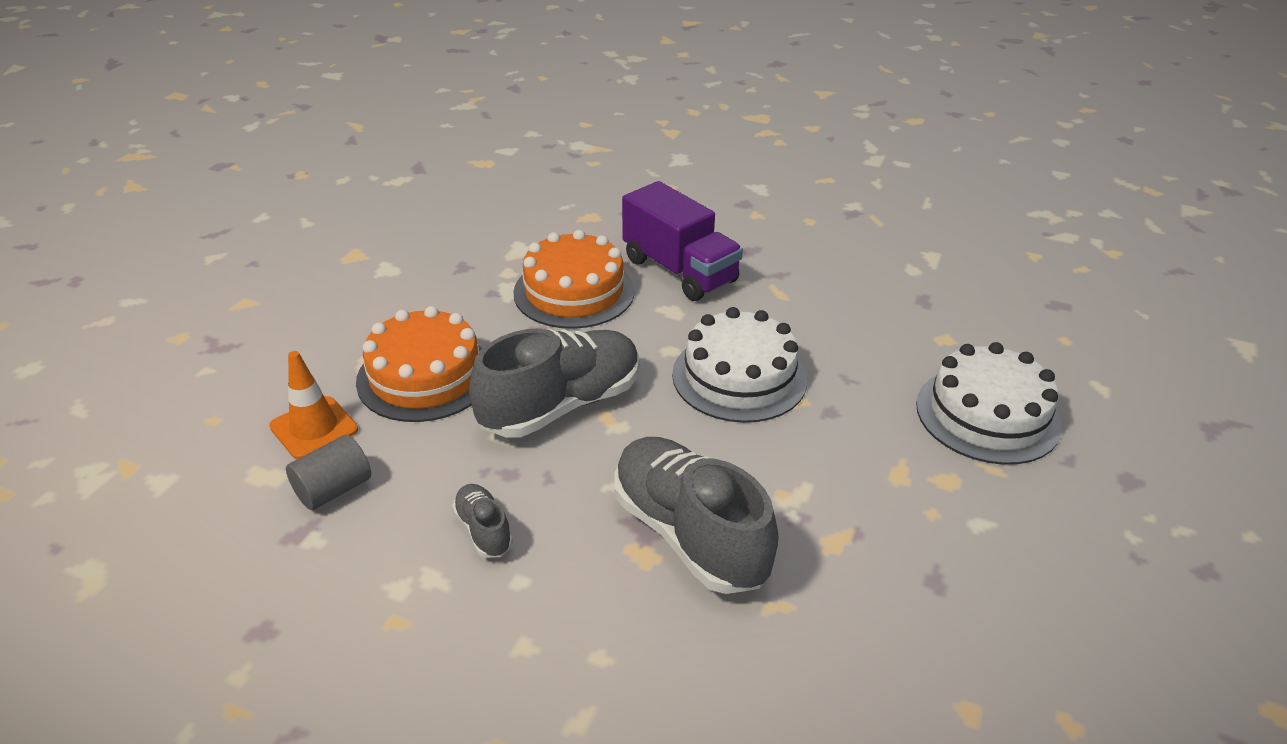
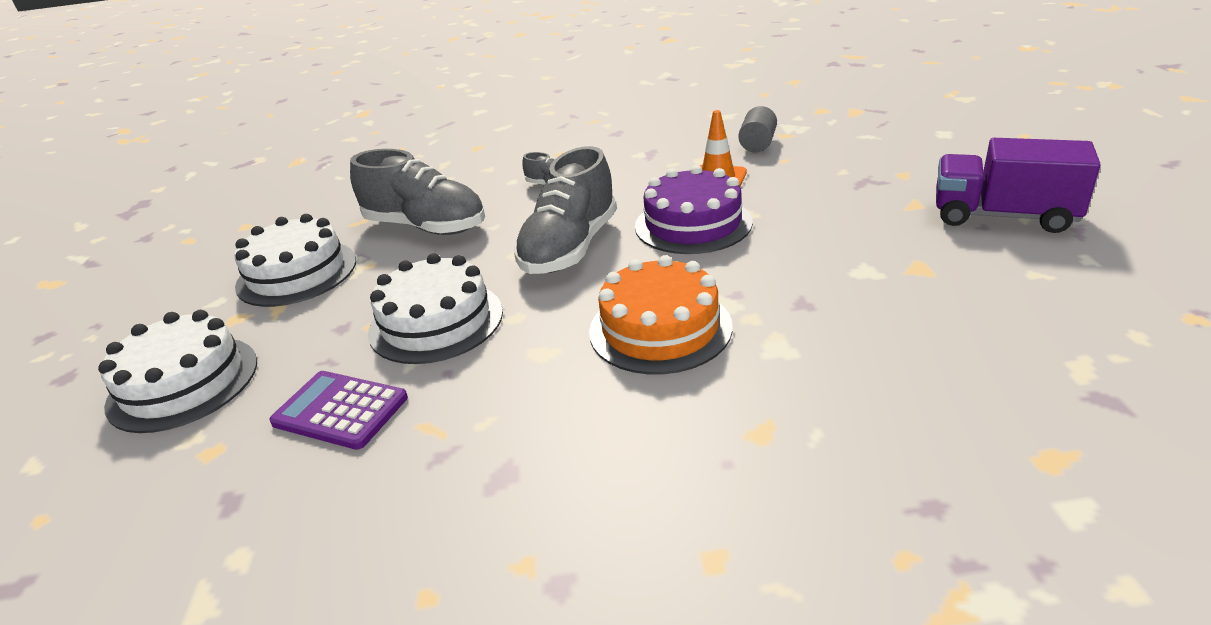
camera: 155 degrees right, 5 degrees down
grey cylinder [286,435,371,510] -> grey cylinder moved to [738,106,777,152]
orange cake [356,306,482,422] -> purple cake [635,165,753,254]
purple truck [622,181,743,301] -> purple truck moved to [936,138,1101,233]
none -> white cake [235,214,356,307]
none -> purple calculator [269,371,408,450]

